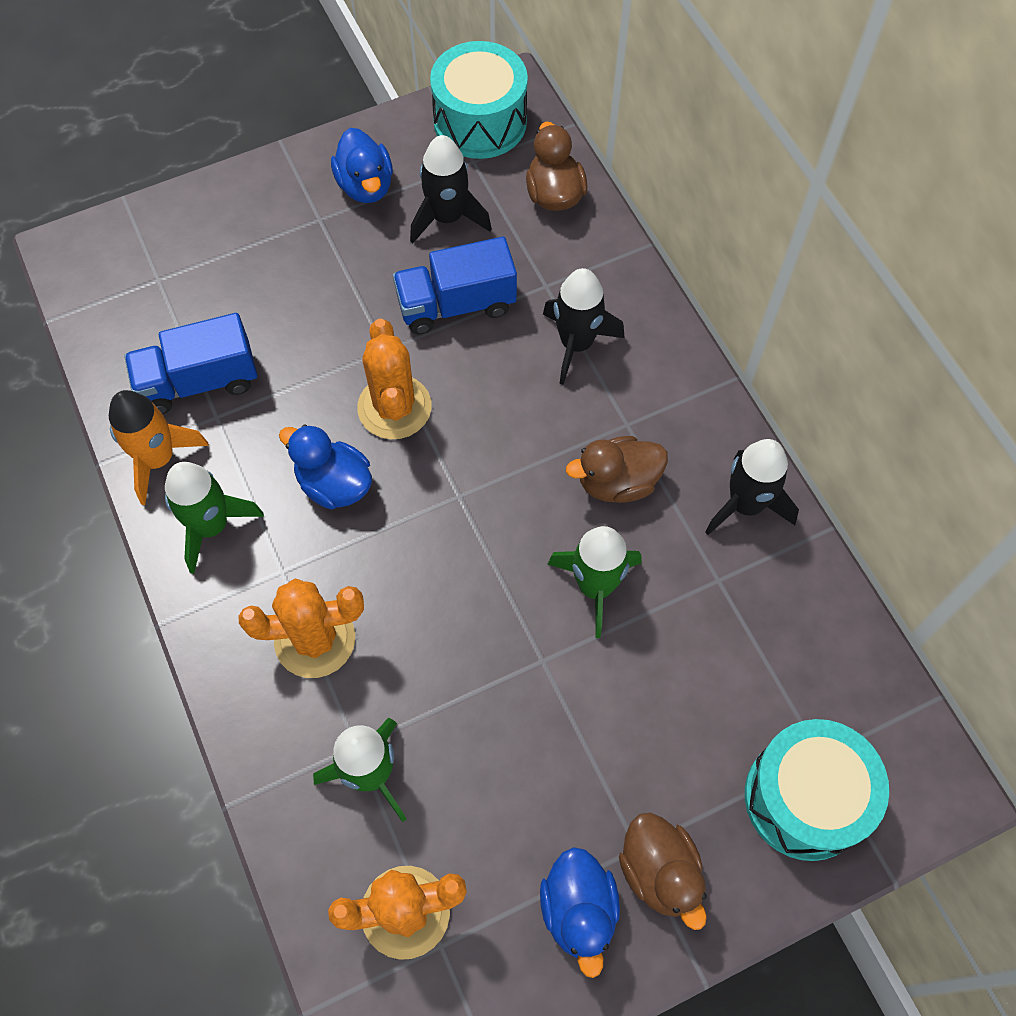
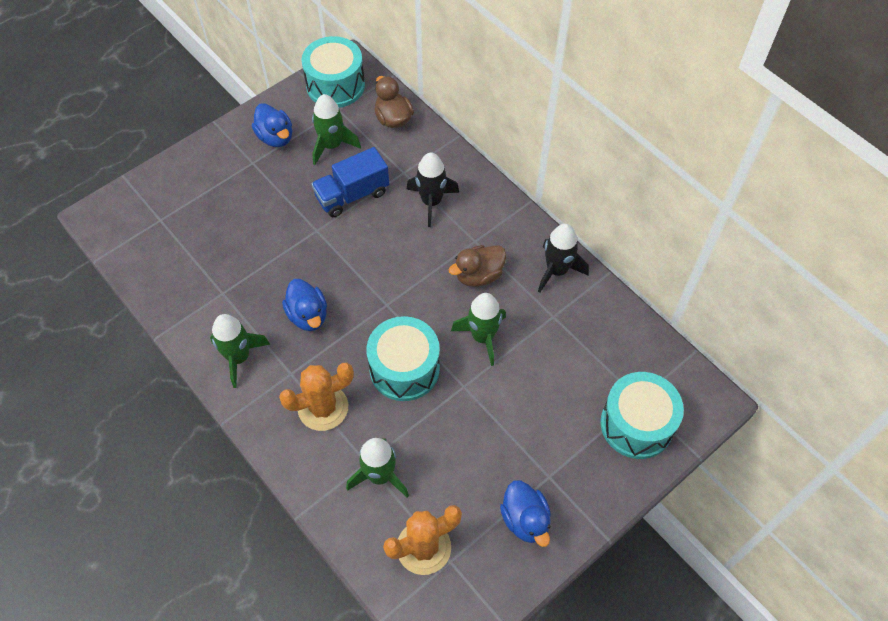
camera: 15 degrees left, 5 degrees down
orange rocket [109,390,209,505] -> none
blue truck [124,313,257,414] -> none
blue duck [279,424,372,509] -> blue duck turned 135 degrees counterclockwise [282,279,327,331]
orange cactus [357,319,432,439] -> none
black rocket [410,135,492,244] -> green rocket [312,94,361,165]
brown duck [619,813,707,930] -> none
none -> turquoise drum [366,316,440,401]

